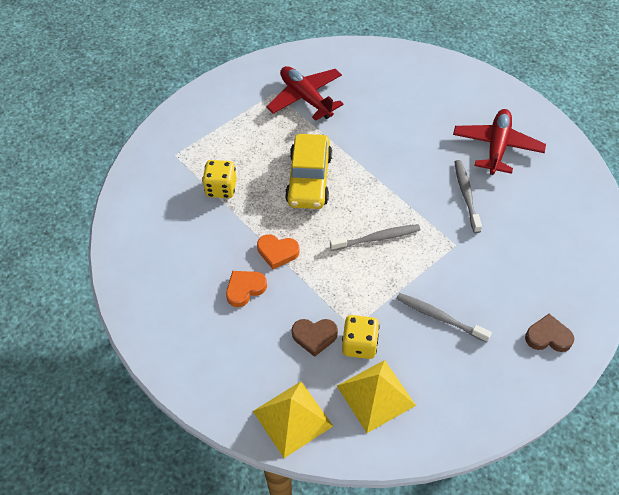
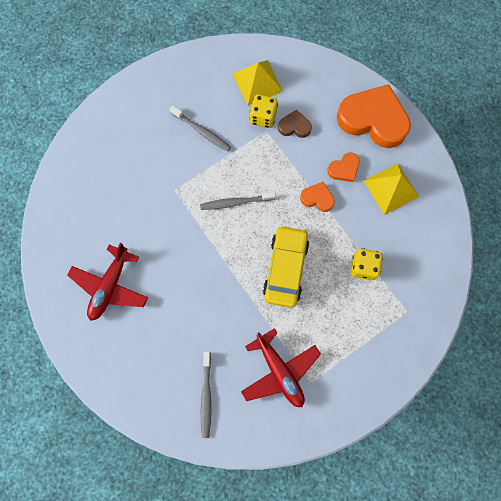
camera: 175 degrees left, 20 degrees up
yellow pyramid [253,381,333,458] -> yellow pyramid moved to [364,163,419,215]
grey toothbrush [454,160,482,233] -> grey toothbrush moved to [201,351,211,438]
brown heart [525,314,574,352] -> none
none -> orange heart [337,84,411,148]

